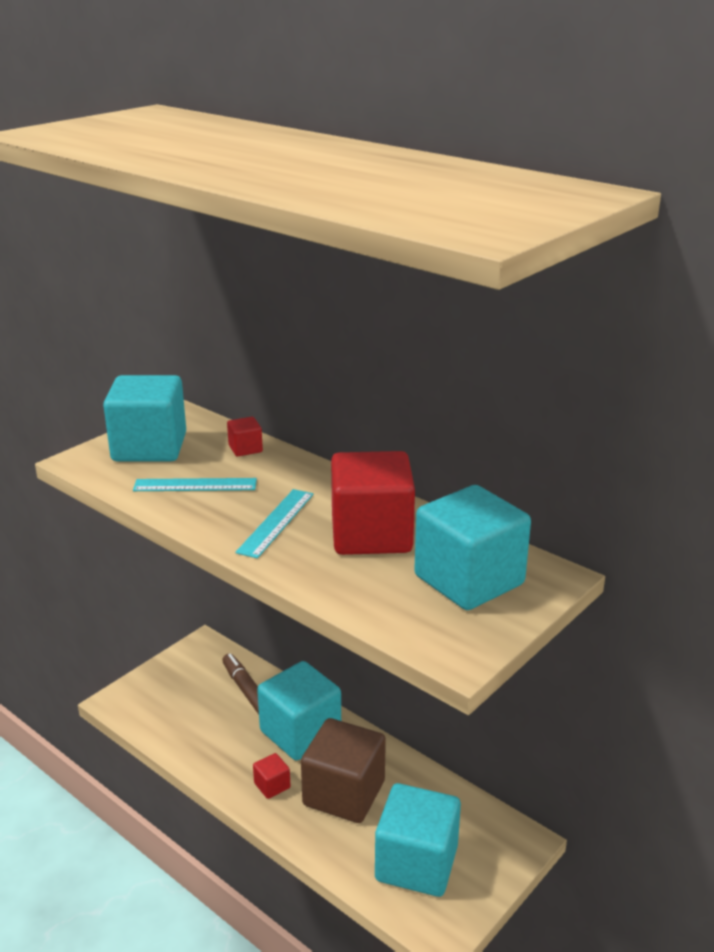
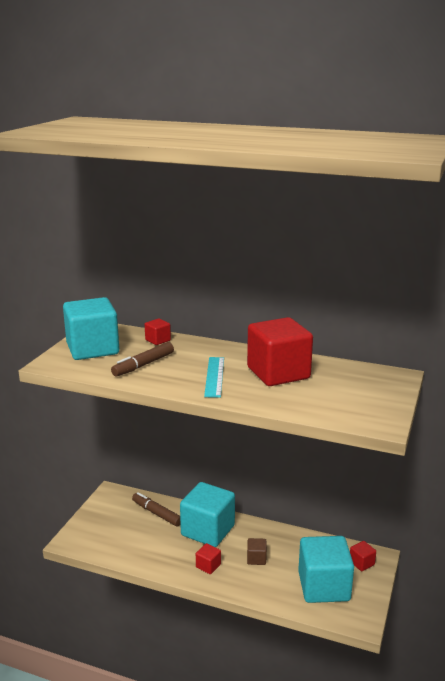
camera: 20 degrees left, 5 degrees down
turquoise ruler [133,478,257,491] -> brown marker [111,342,174,376]
brown cube [301,718,386,823] -> brown cube [247,538,267,565], size x0.43
turquoise cube [414,485,531,610] -> none
none -> red cube [350,541,376,571]

